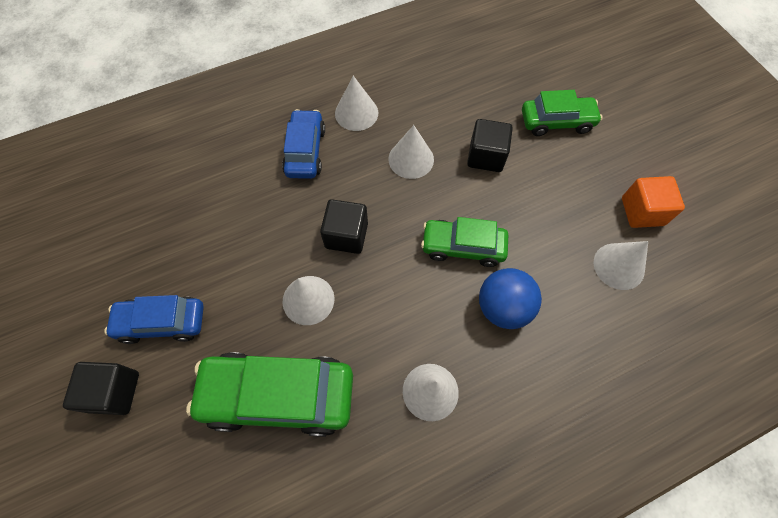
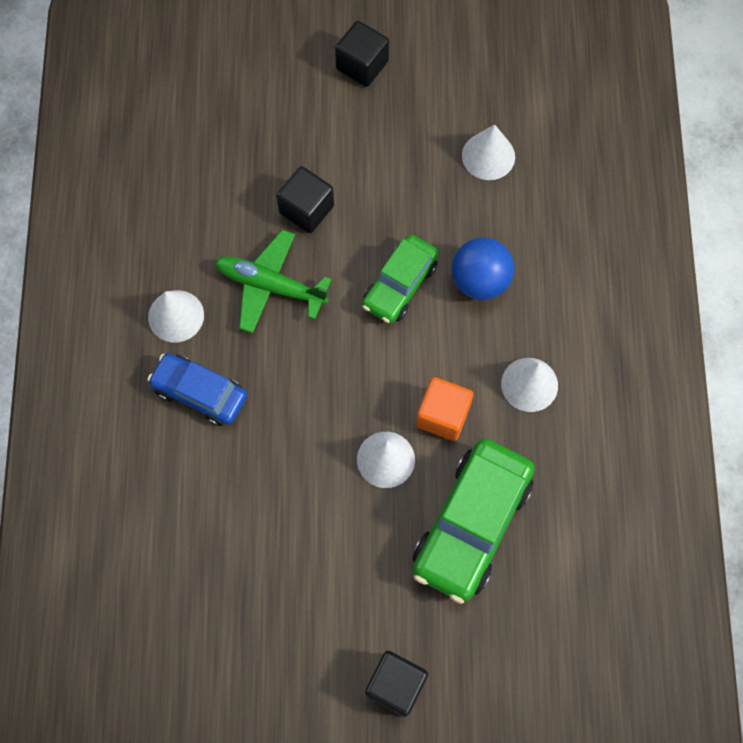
camera: 65 degrees left, 5 degrees up
blue car [104,295,204,344] -> none
black cube [320,199,368,254] -> black cube moved to [335,21,389,87]
white cone [388,125,434,179] -> green plane [215,230,332,334]
green car [522,90,603,136] -> none
orange cube [622,176,685,228] -> orange cube moved to [416,377,473,441]

